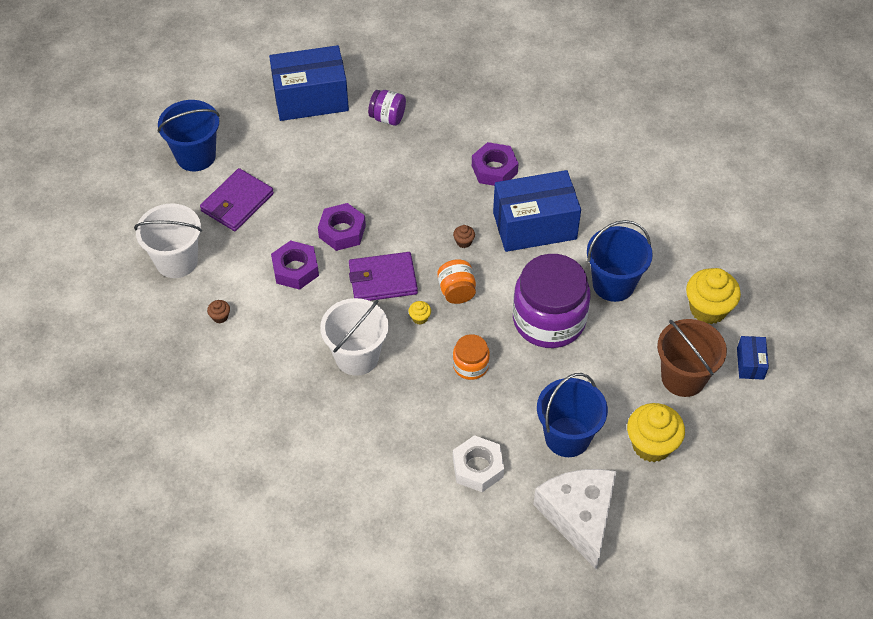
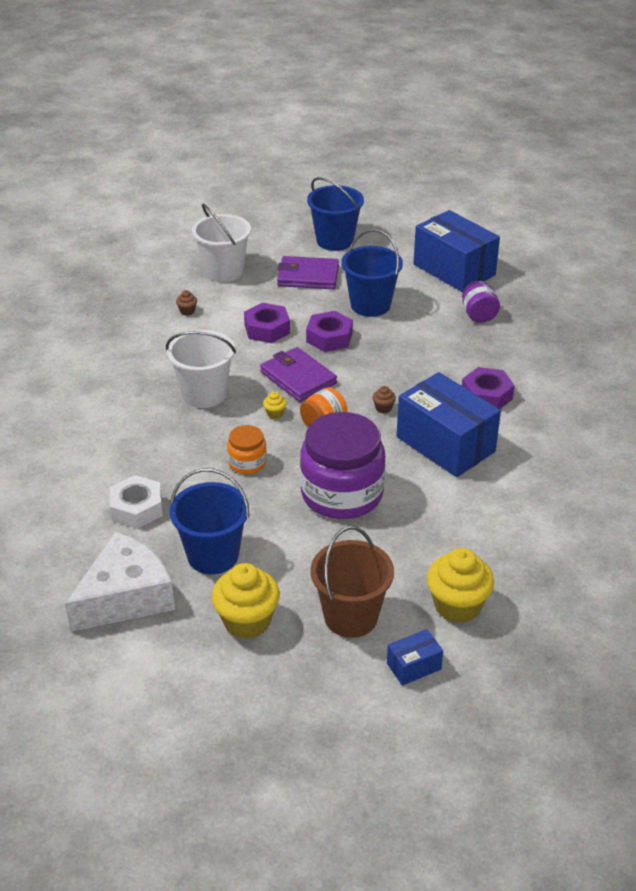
camera: 60 degrees right, 15 degrees down
blue bucket [587,220,653,302] -> blue bucket moved to [341,229,403,317]

